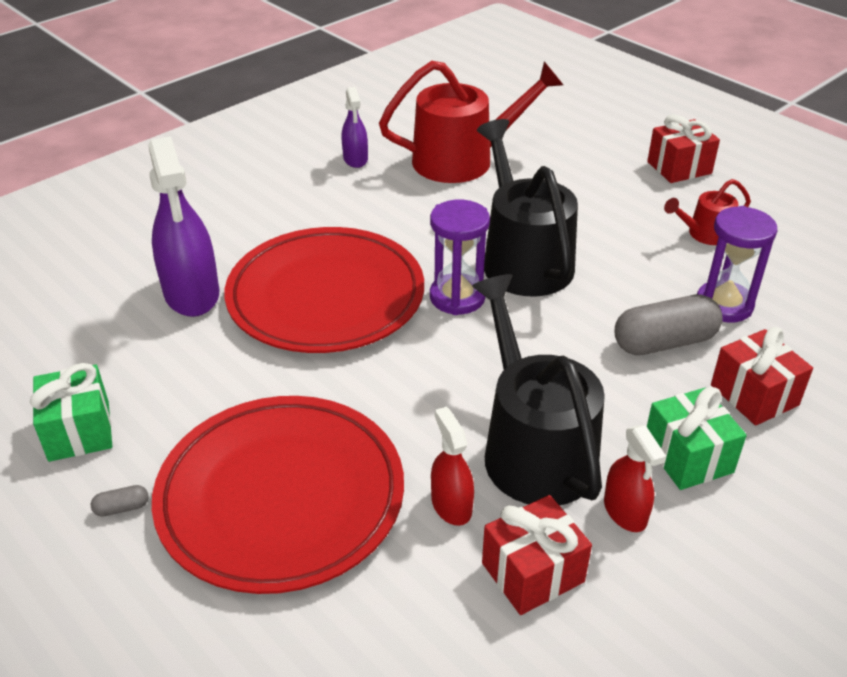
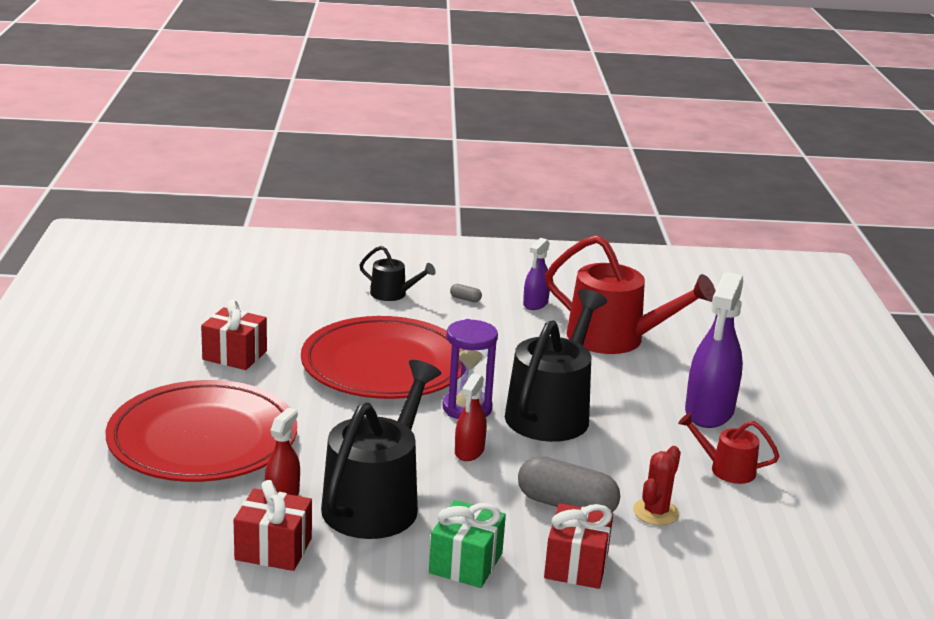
camera: 40 degrees right, 15 degrees down
green gift [30,363,112,462] -> none
grey capsule [91,485,149,517] -> grey capsule moved to [450,284,482,302]
purple spray bottle [148,136,219,317] -> purple spray bottle moved to [685,272,743,428]
red spray bottle [604,425,666,532] -> red spray bottle moved to [455,373,487,461]
red gift [647,114,720,183] -> red gift moved to [201,300,267,370]
purple hourglass [697,206,777,322] -> red cactus [633,446,681,525]
none -> black watering can [360,246,436,301]

